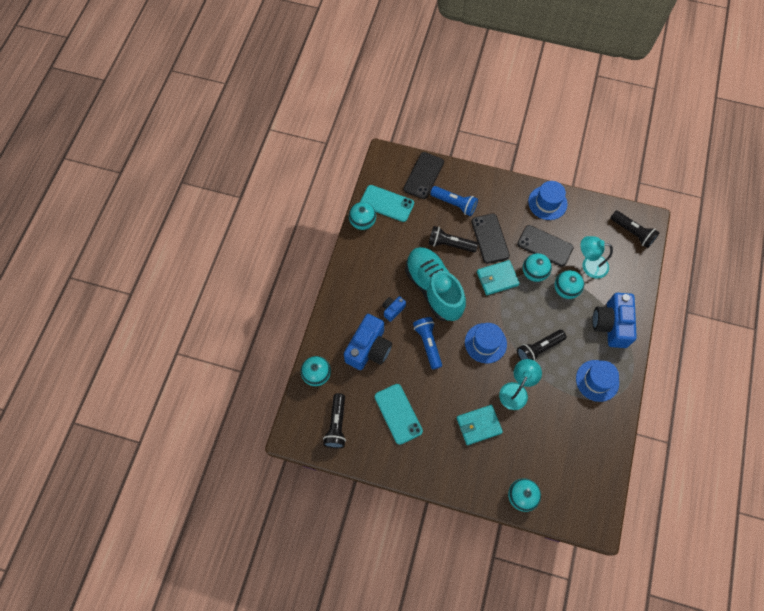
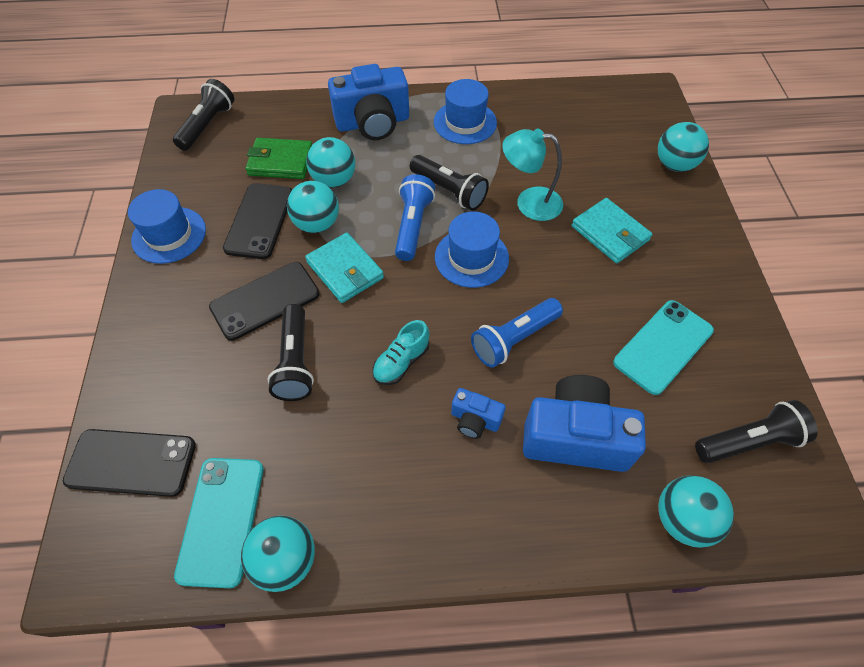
camera: 110 degrees left, 10 degrees down
turquoise shoe [405,247,466,321] -> turquoise shoe [373,320,429,385], size x0.42
blue flashlight [430,186,478,216] -> blue flashlight moved to [395,174,435,261]
turquoise lamp [580,236,613,279] -> green wallet [245,138,312,179]

